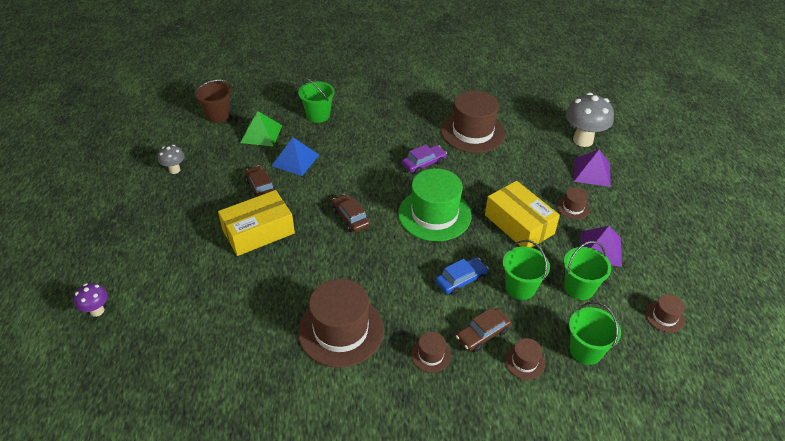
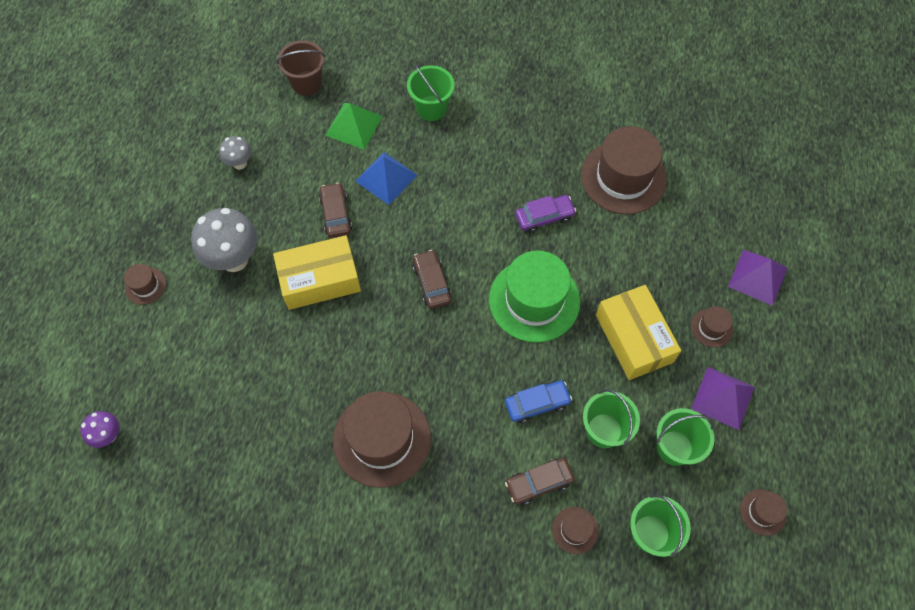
camera: 15 degrees right, 20 degrees up
purple mushroom [74,283,108,317] -> purple mushroom moved to [80,411,119,448]
brown hat [411,332,451,373] -> brown hat moved to [124,264,166,305]
grey mushroom [566,93,614,147] -> grey mushroom moved to [191,208,258,272]

